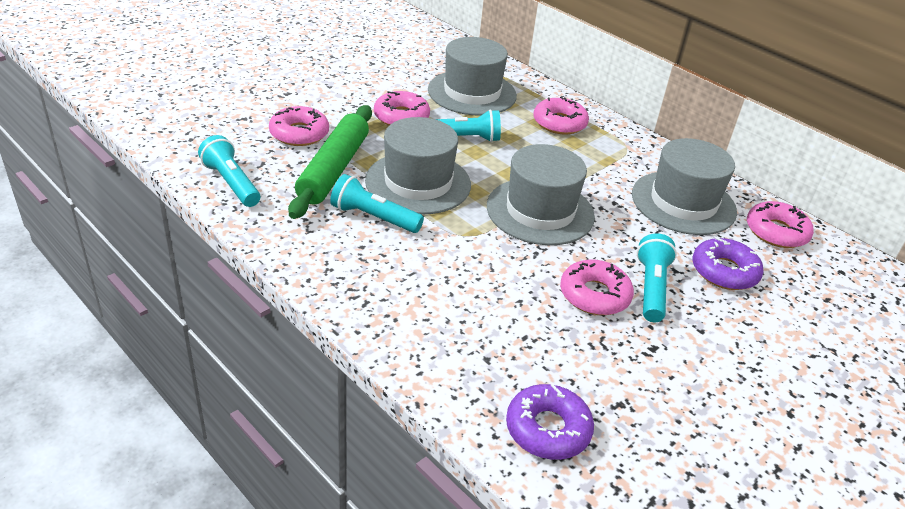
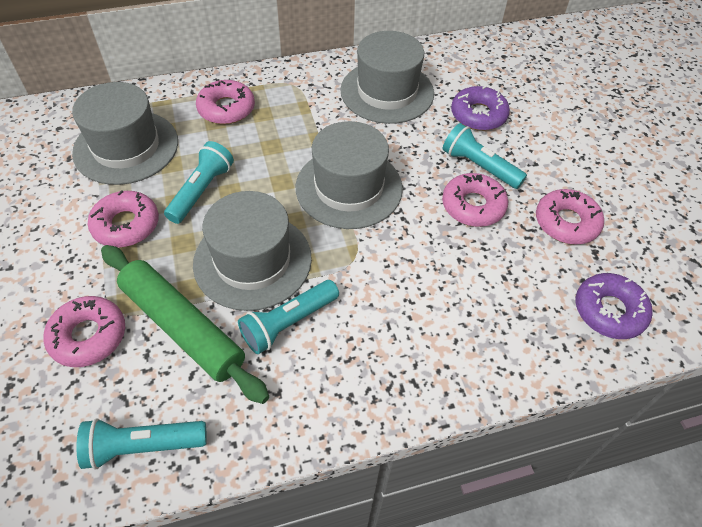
camera: 60 degrees left, 15 degrees up
pink donut [747,201,814,248] -> pink donut moved to [536,189,604,244]

